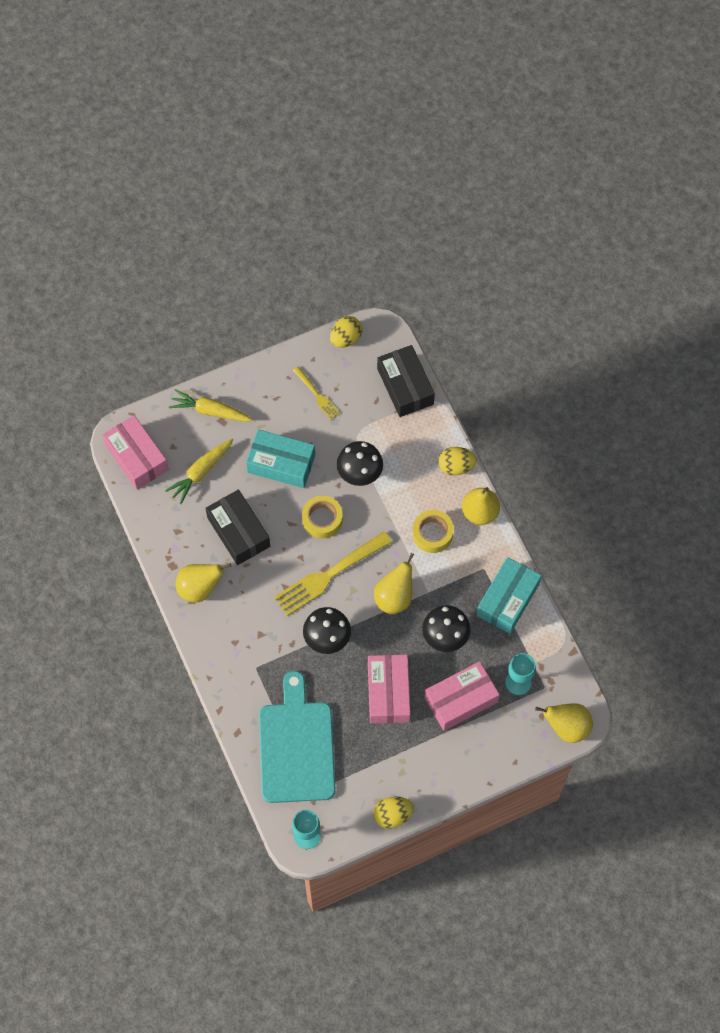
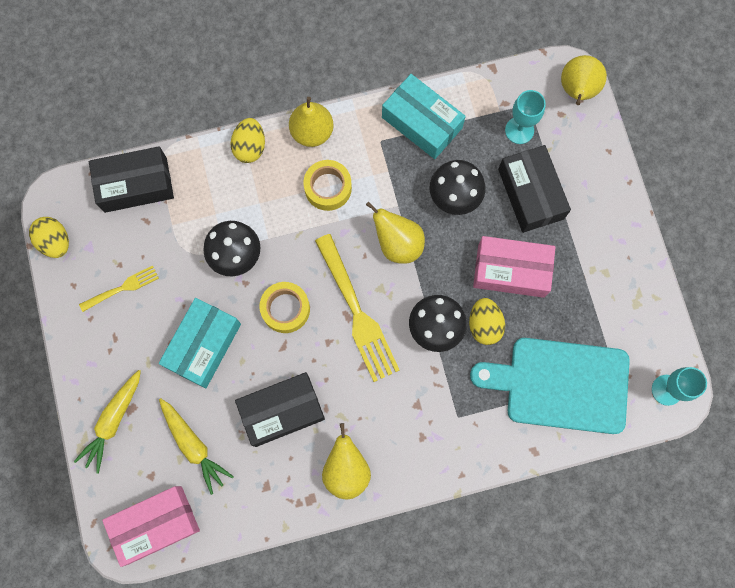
camera: 80 degrees left, 10 degrees up
yellow egg [373,797,414,829] -> yellow egg moved to [469,298,505,345]
pink box [424,661,500,731] -> black box [498,145,571,233]

